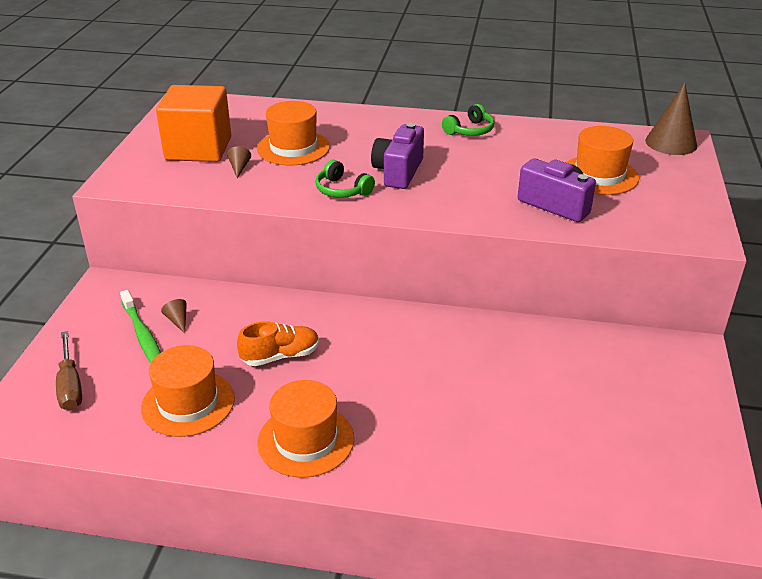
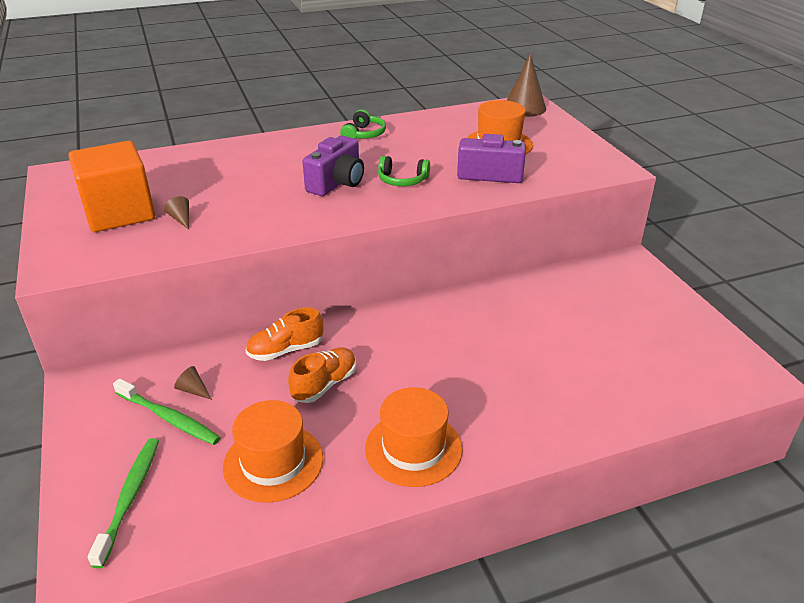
camera: 30 degrees left, 0 degrees up
brown screwdriver [56,331,82,410] -> green toothbrush [87,438,159,568]
orange hat [257,101,330,165] -> none
green headphones [316,160,375,198] -> green headphones moved to [378,156,430,186]
purple camera [371,123,424,189] -> purple camera turned 135 degrees counterclockwise [303,136,364,196]
none -> orange shoe [246,307,323,361]

